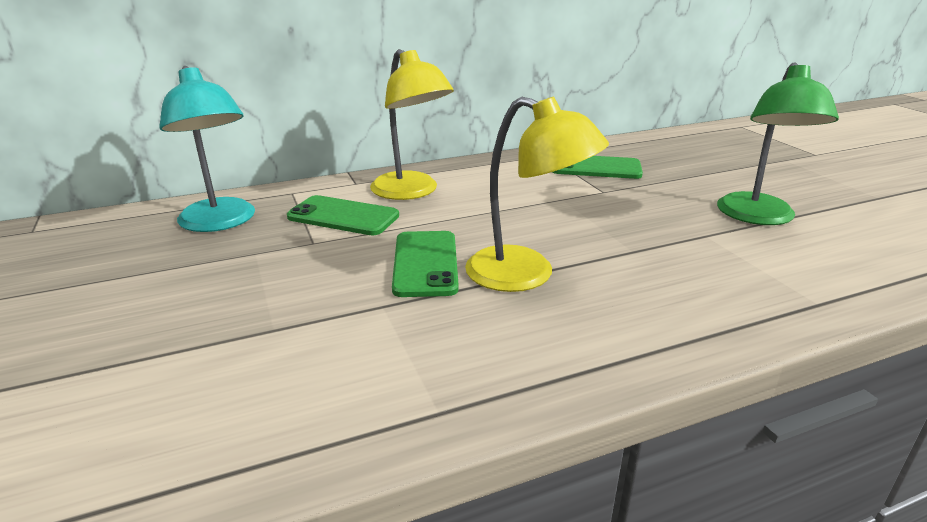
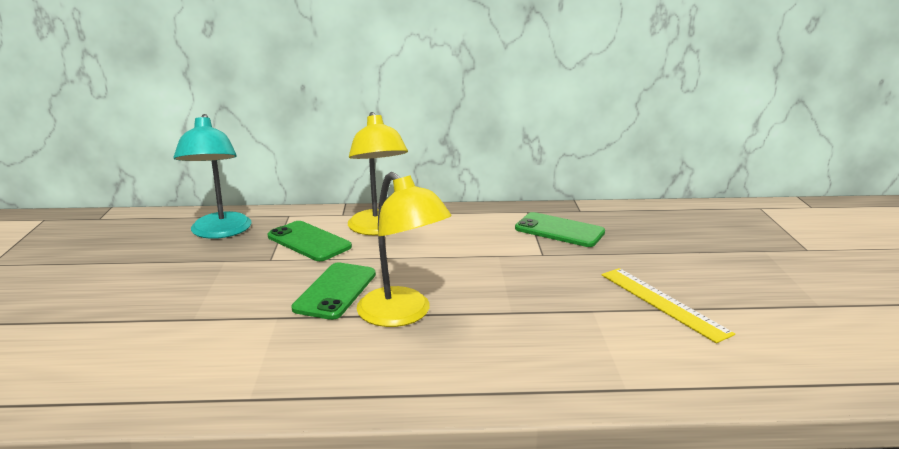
camera: 20 degrees right, 5 degrees down
green lamp [717,62,839,225] -> yellow ruler [601,268,735,343]

